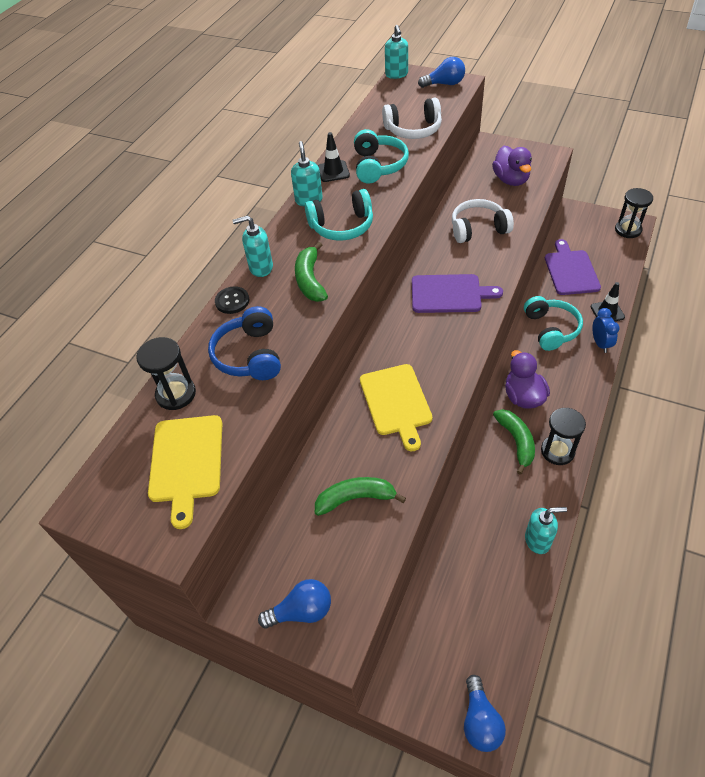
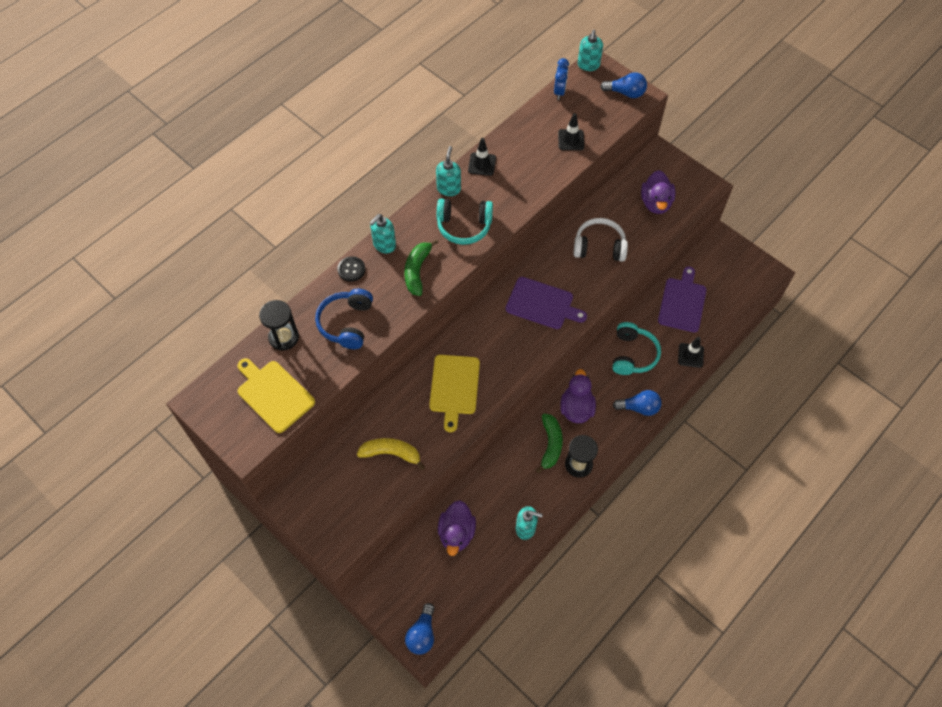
camera: 15 degrees right, 10 degrees up
yellow cutting board [148,415,222,529] -> yellow cutting board turned 120 degrees clockwise [237,358,315,433]
turquoise soap dispenser [233,216,273,277] -> turquoise soap dispenser turned 60 degrees counterclockwise [370,214,396,254]
blue light bulb [258,579,331,628] -> blue light bulb moved to [613,390,662,416]
green banana [315,477,406,516] -> yellow banana [357,438,425,470]
turquoise headphones [354,129,409,183] -> none
white headphones [382,98,442,139] -> black traffic cone [558,113,584,150]
blue clock [592,308,620,353] -> blue clock moved to [554,58,569,100]
black hourglass [615,188,653,238] -> none
none -> purple duck [438,500,476,556]

